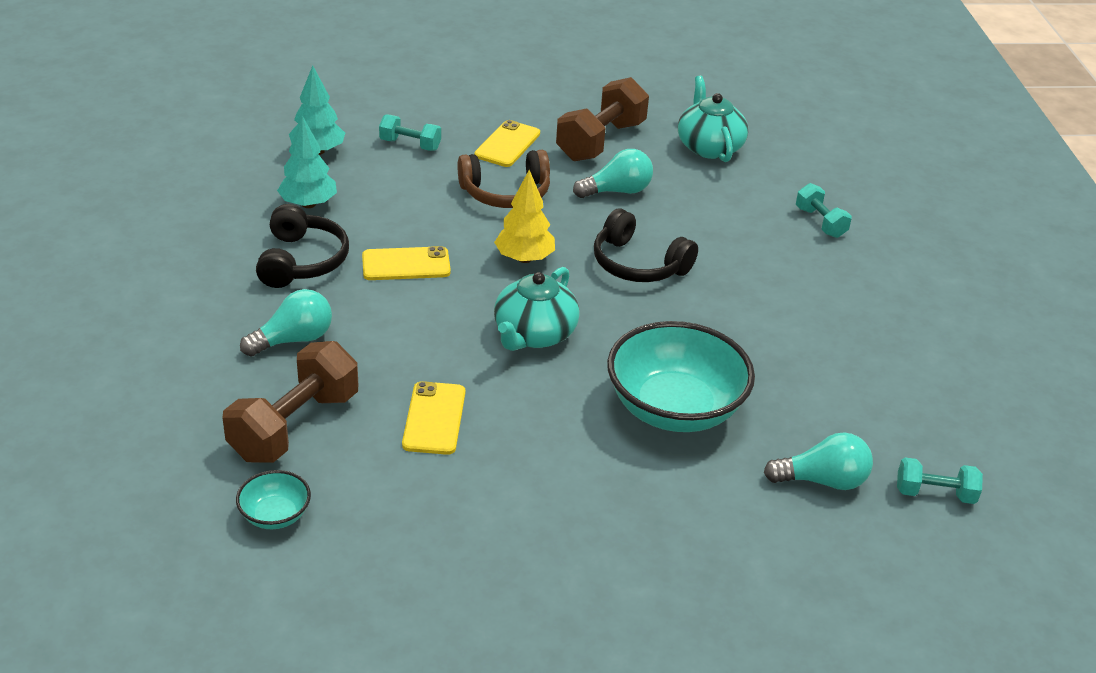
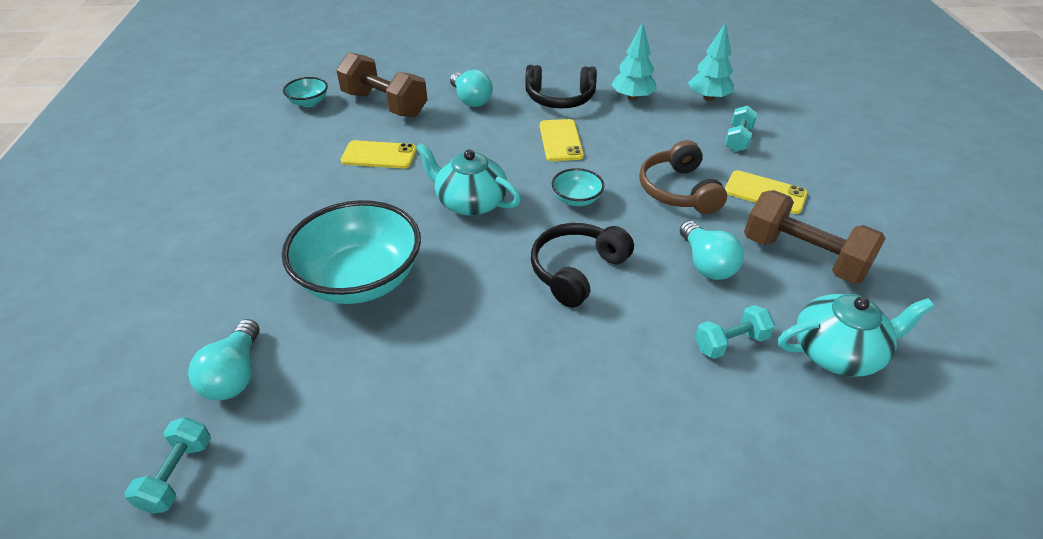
camera: 95 degrees right, 5 degrees up
yellow tree [494,170,555,263] -> turquoise bowl [552,168,604,206]
turquoise dumbbell [796,183,852,238] -> turquoise dumbbell moved to [695,305,775,359]

